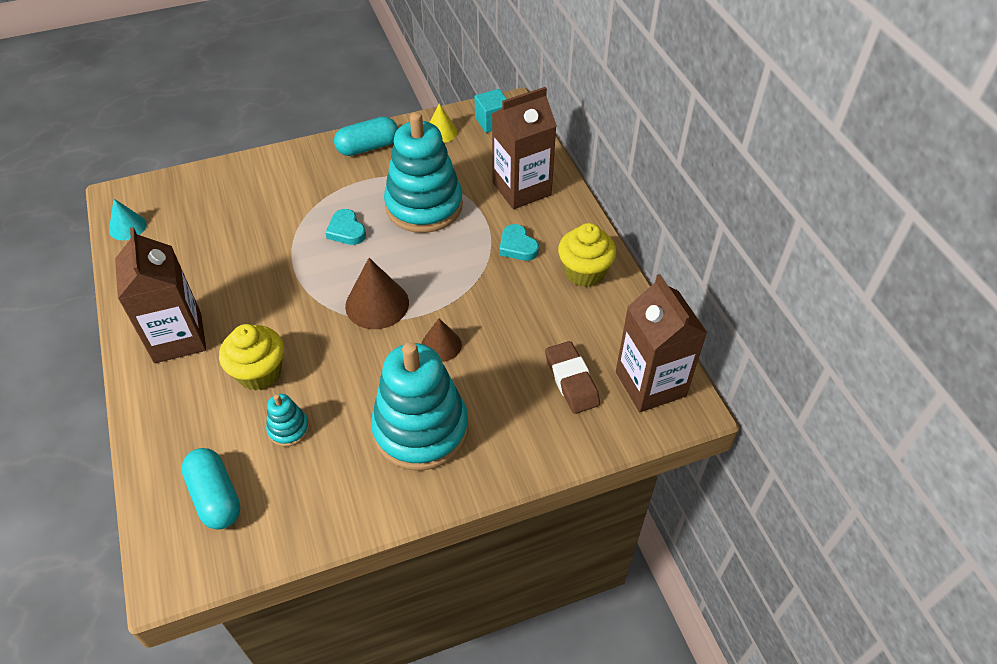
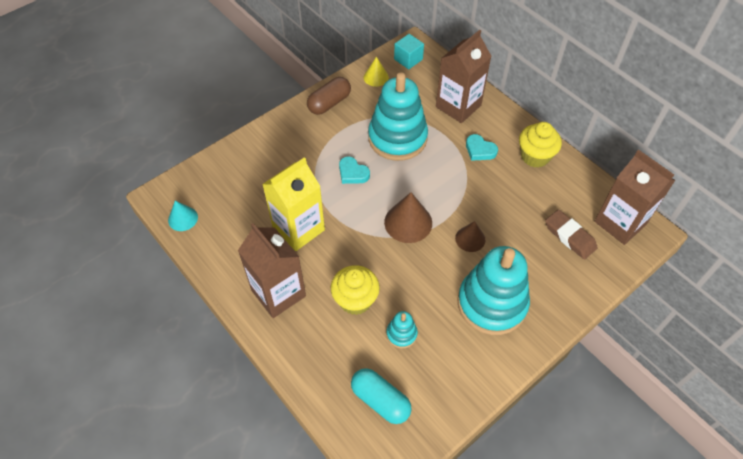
camera: 20 degrees left, 5 degrees up
turquoise capsule [334,116,398,156] -> brown capsule [307,77,351,115]
none -> yellow carton [262,157,325,251]

